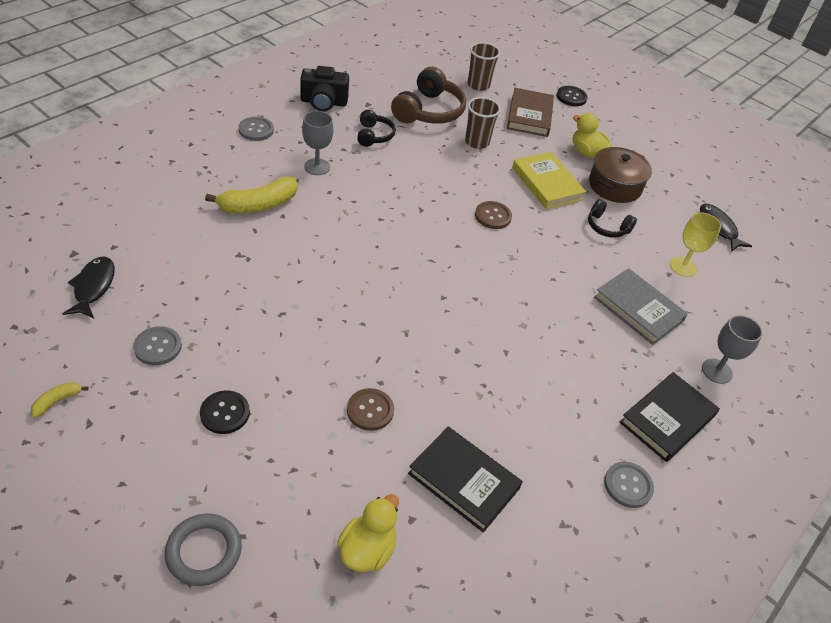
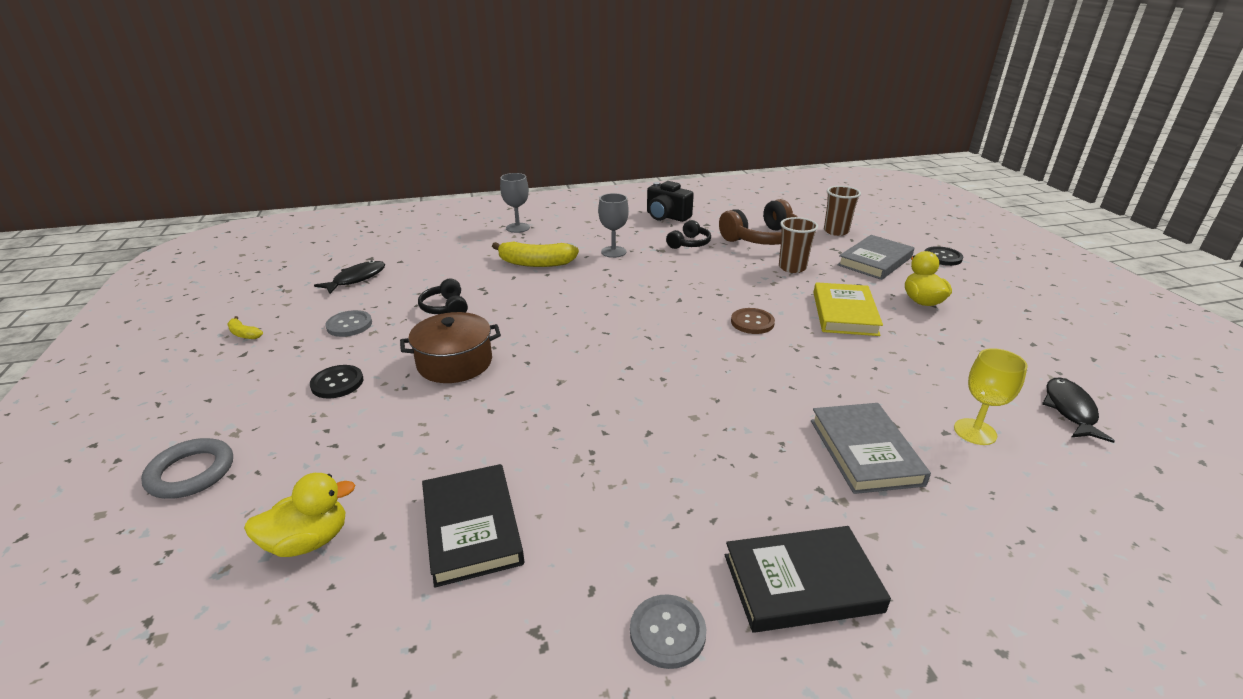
camera: 40 degrees right, 15 degrees down
yellow banana [31,382,89,418] -> yellow banana turned 135 degrees counterclockwise [227,316,263,339]
grey button [238,117,274,141] -> none
brown button [347,388,394,431] -> none
brown book [507,88,554,137] -> grey book [837,235,914,280]
black headphones [588,199,637,238] -> black headphones moved to [418,279,468,314]
brown pot [589,147,652,203] -> brown pot moved to [400,312,501,383]
grey goblet [702,315,763,384] -> grey goblet moved to [500,173,530,233]

